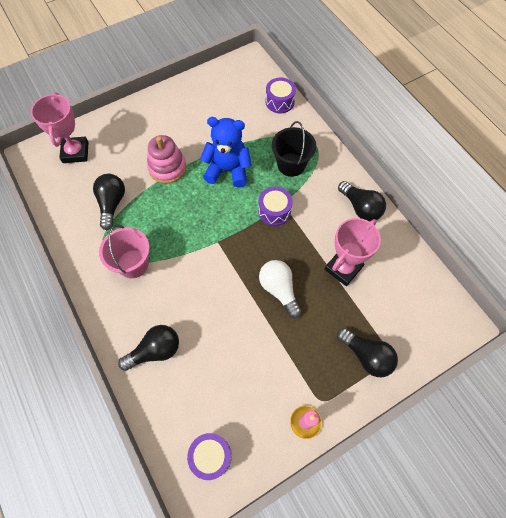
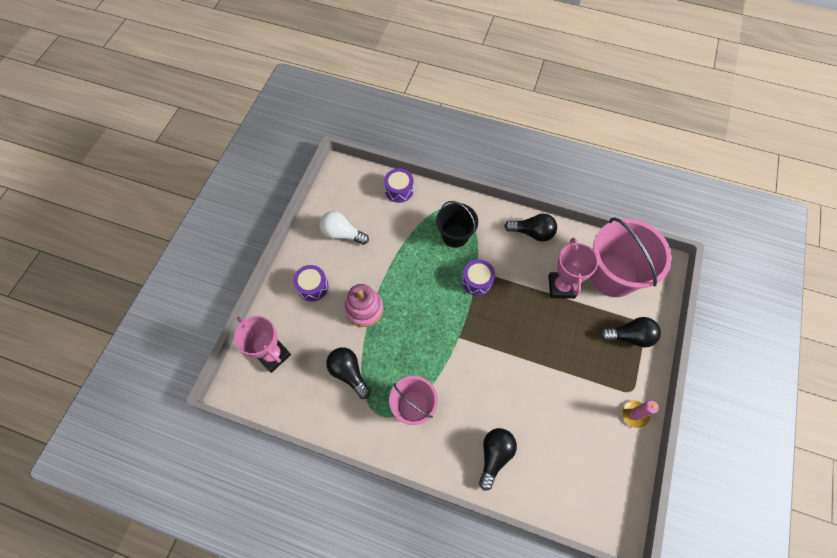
camera: 40 degrees left, 0 degrees up
purple drum [187,433,232,480] -> purple drum moved to [293,265,328,301]
blue teddy bear [200,117,252,188] -> none
white light bulb [259,260,301,318] -> white light bulb moved to [320,211,369,245]
none -> pink bucket [590,217,672,297]

